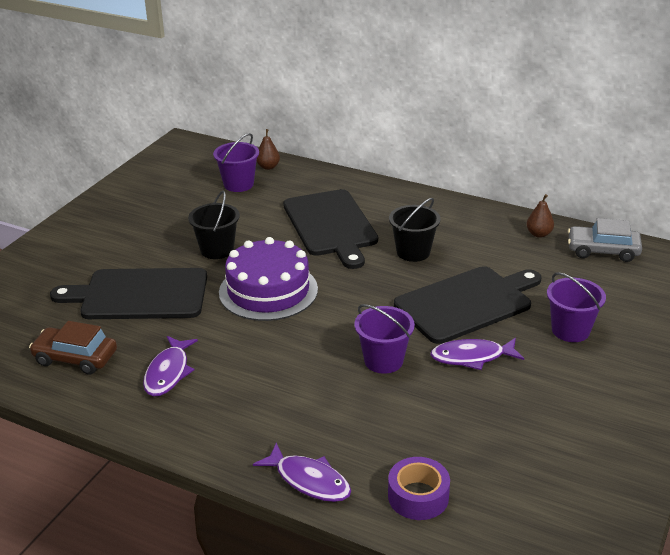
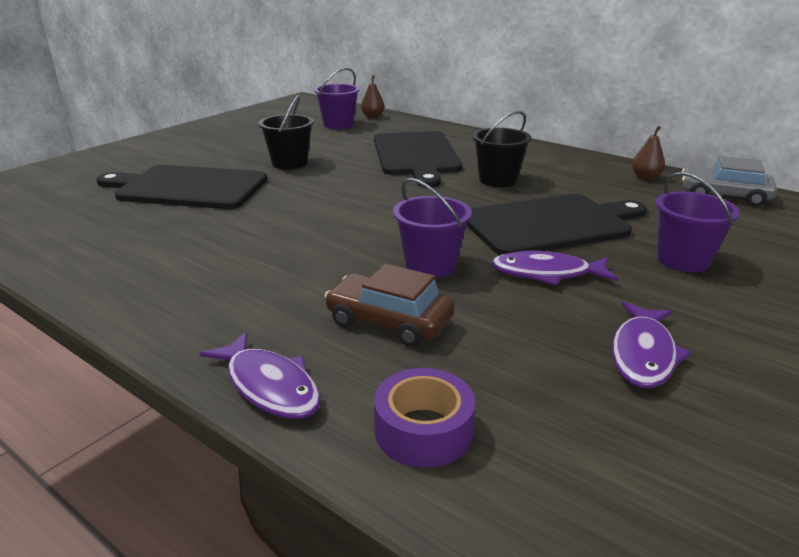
camera: 10 degrees right, 5 degrees down
brown car [29,321,117,375] -> brown car moved to [325,264,455,347]
purple fish [143,336,198,396] -> purple fish moved to [612,301,691,388]
purple cake [219,237,318,321] -> none

